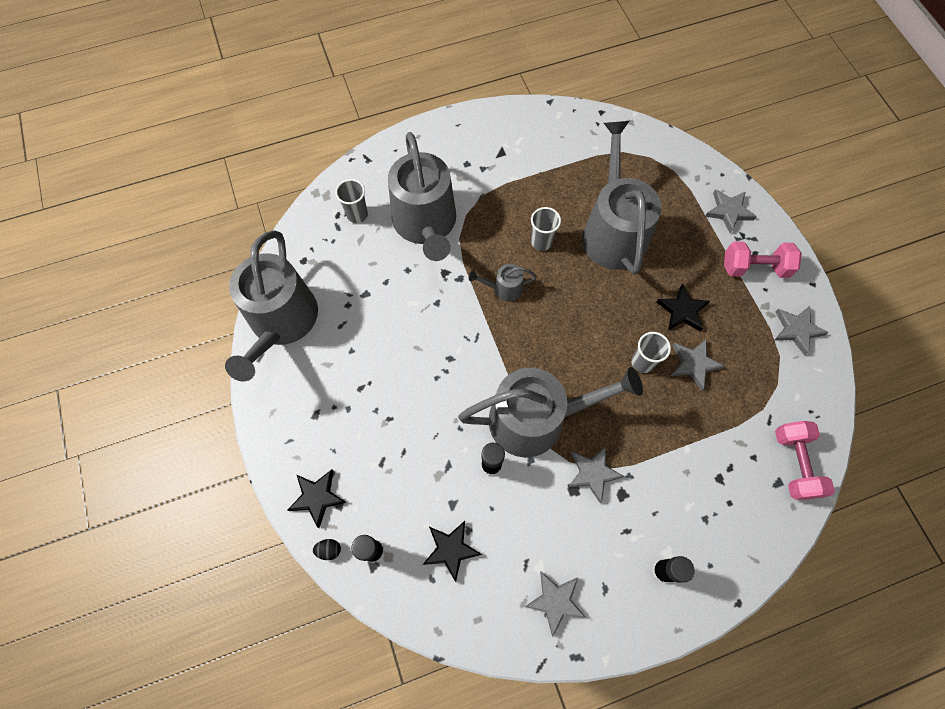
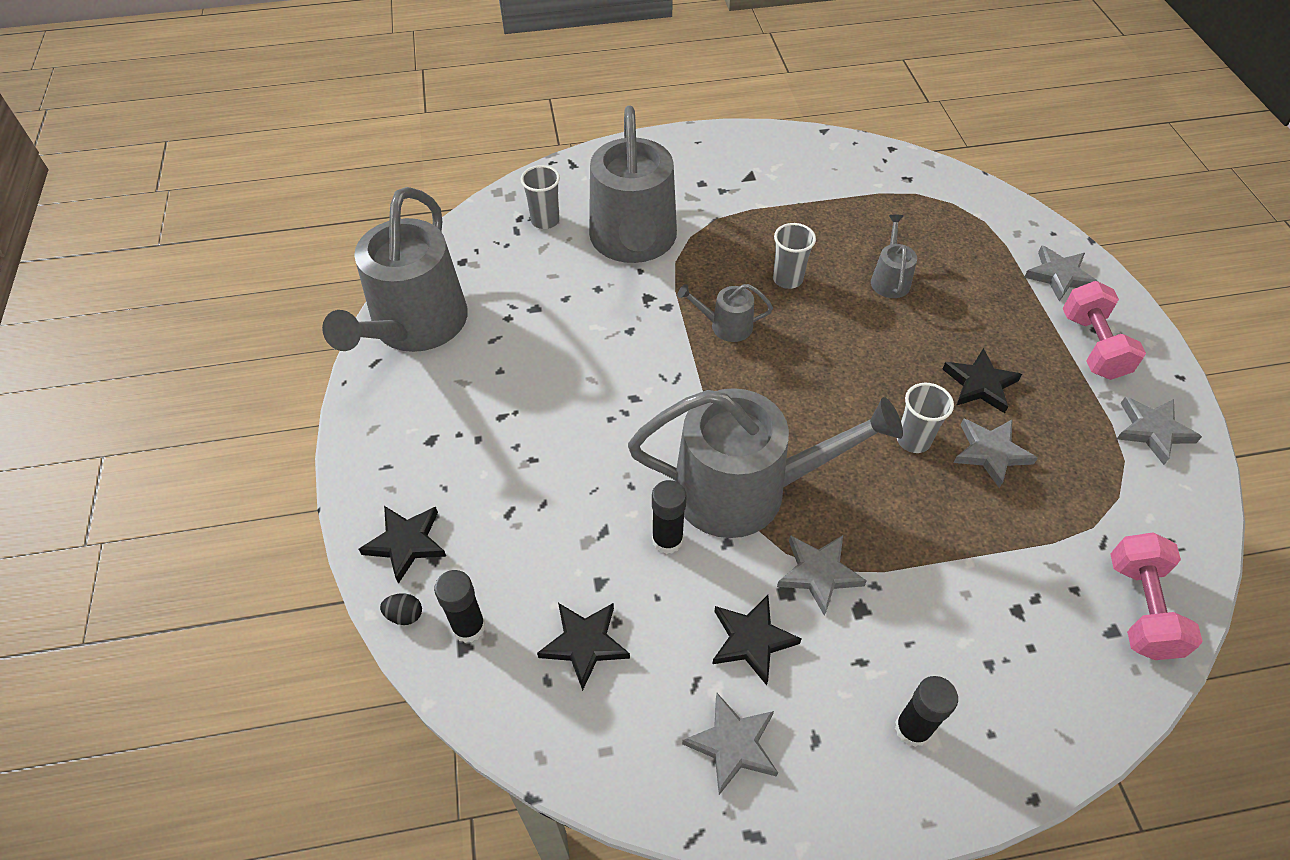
camera: 10 degrees right, 15 degrees down
grey watering can [582,121,662,274] -> grey watering can [871,215,917,298], size x0.43
pink dumbbell [724,241,802,278] -> pink dumbbell turned 75 degrees clockwise [1063,281,1146,380]
none -> black star [713,595,801,685]

